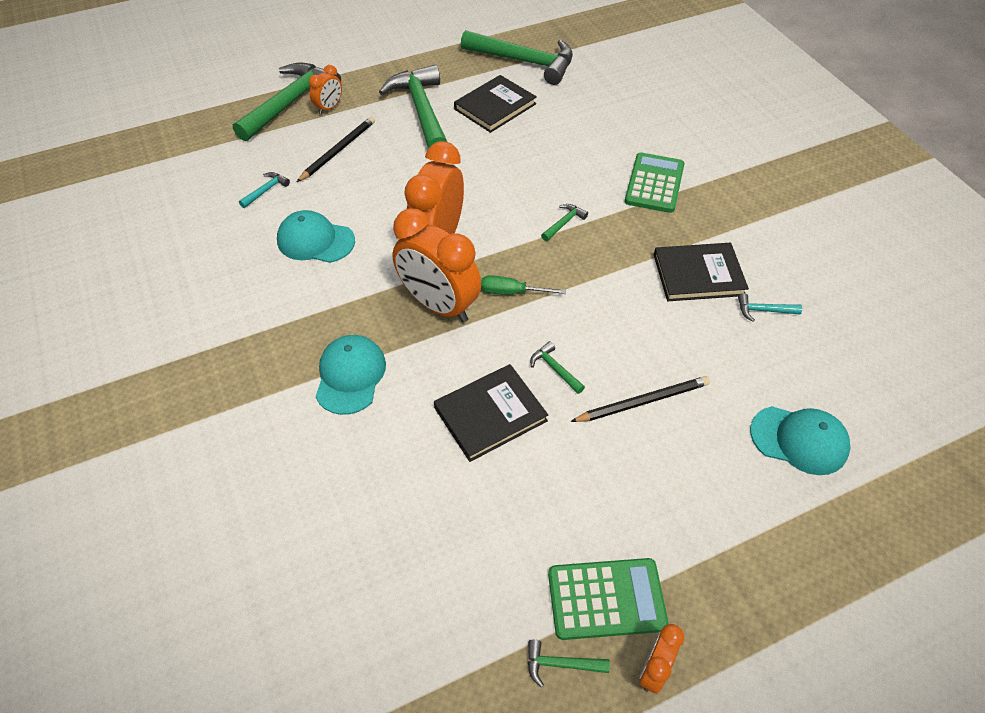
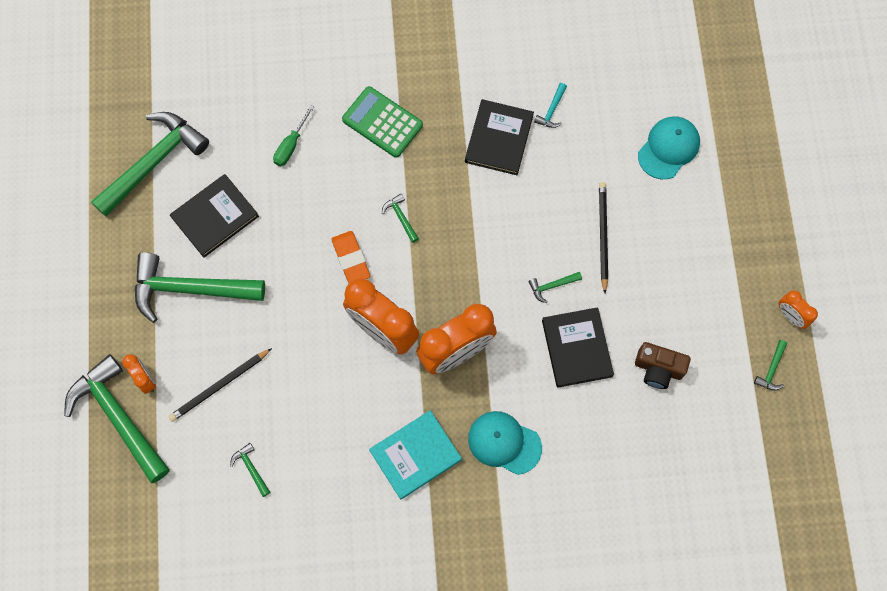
camera: 70 degrees left, 20 degrees up
turquoise hammer [239,172,290,208] -> green hammer [230,443,270,497]
turquoise cap [277,210,355,263] -> none
black pencil [297,116,375,182] -> black pencil turned 90 degrees counterclockwise [168,348,272,422]
black book [454,75,537,133] -> black book turned 75 degrees clockwise [170,174,259,258]
green screwdriver [481,275,566,295] -> green screwdriver moved to [273,105,314,166]
green calculator [548,558,668,640] -> none
none -> orange eraser [331,231,370,283]
none -> turquoise book [369,410,462,499]
none -> brown camera [635,342,691,389]

